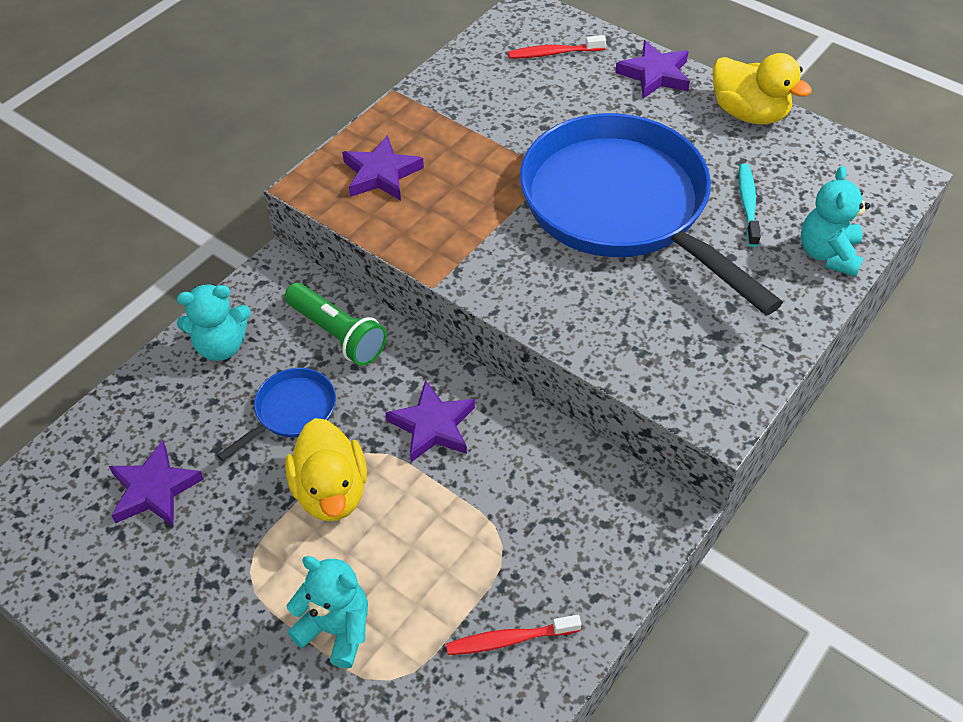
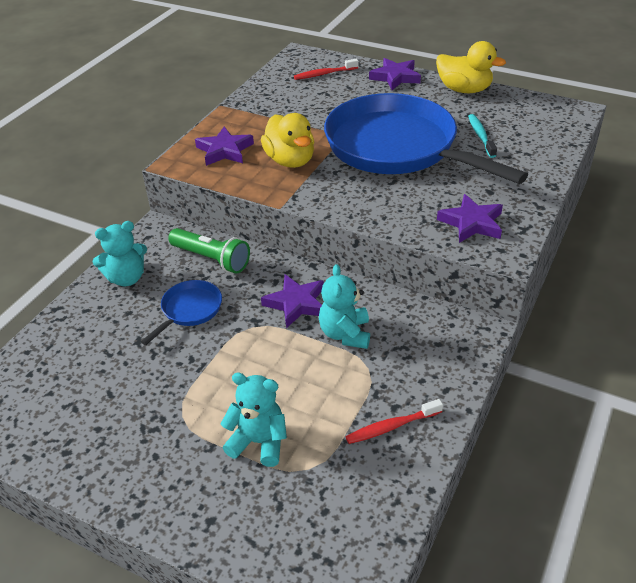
camera: 10 degrees left, 10 degrees down
purple star [109,440,204,527] -> purple star moved to [437,194,503,243]
yellow duck [285,418,367,521] -> yellow duck moved to [261,113,314,168]
turquoise teddy bear [801,166,870,277] -> turquoise teddy bear moved to [319,264,370,349]

